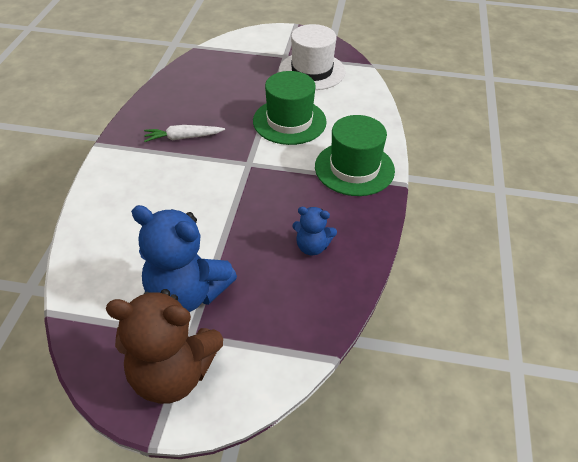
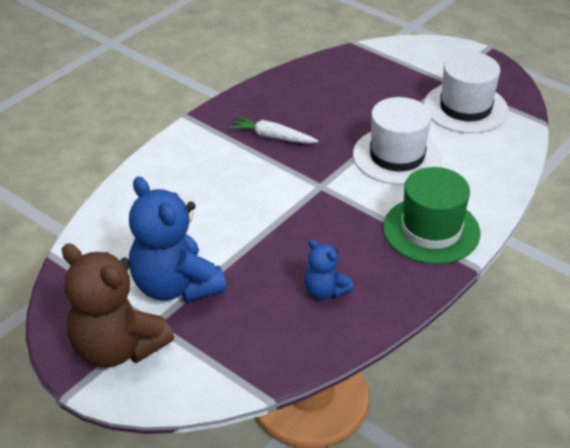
camera: 30 degrees right, 5 degrees down
green hat [253,71,327,145] -> white hat [353,97,442,185]

